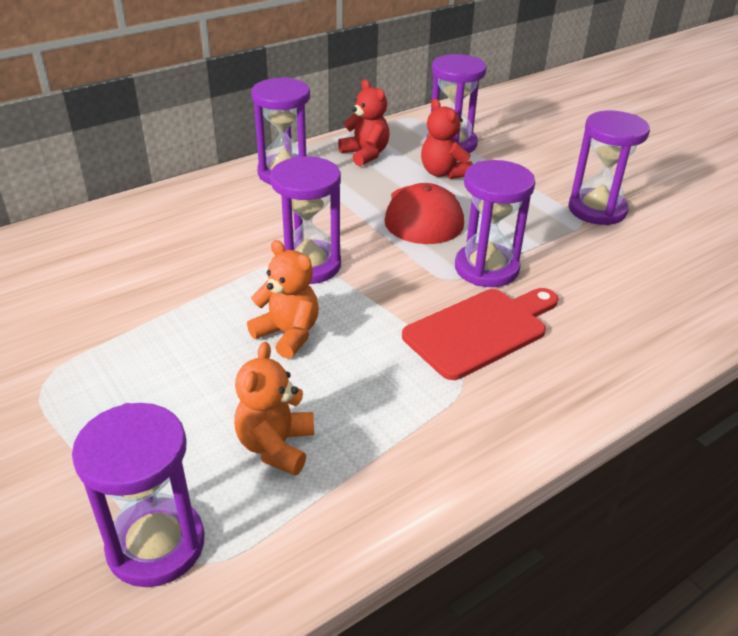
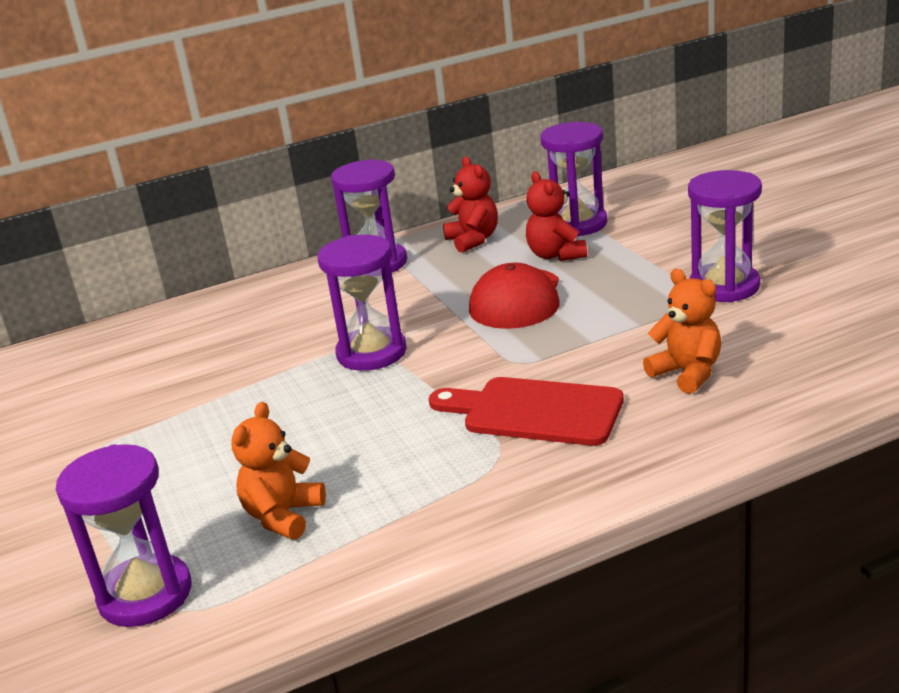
camera: 15 degrees right, 10 degrees down
orange teddy bear [247,240,319,359] -> orange teddy bear moved to [643,269,721,394]
red cutting board [402,288,559,380] -> red cutting board turned 135 degrees counterclockwise [429,377,624,446]
purple hourglass [455,160,535,287] -> none

